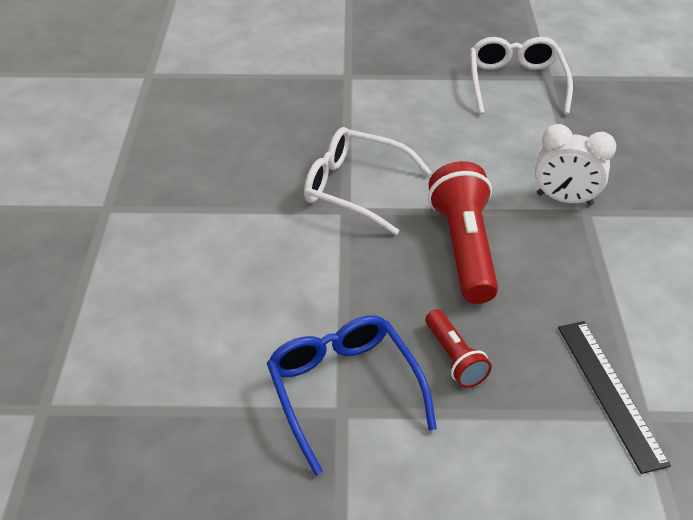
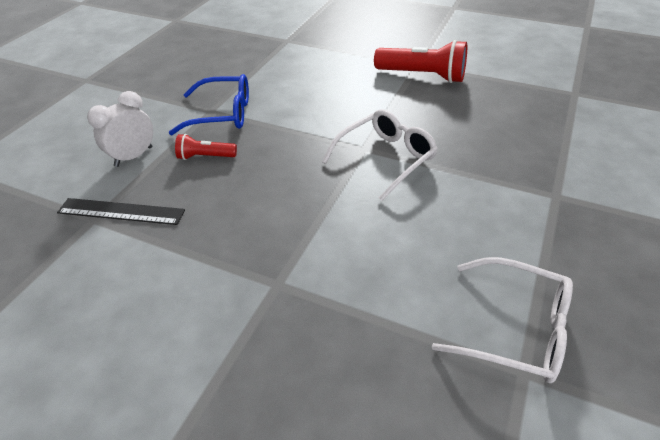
camera: 115 degrees right, 0 degrees up
red flashlight [428,161,498,304] -> red flashlight moved to [374,40,467,83]
white clock [535,124,616,206] -> white clock moved to [87,91,153,167]

